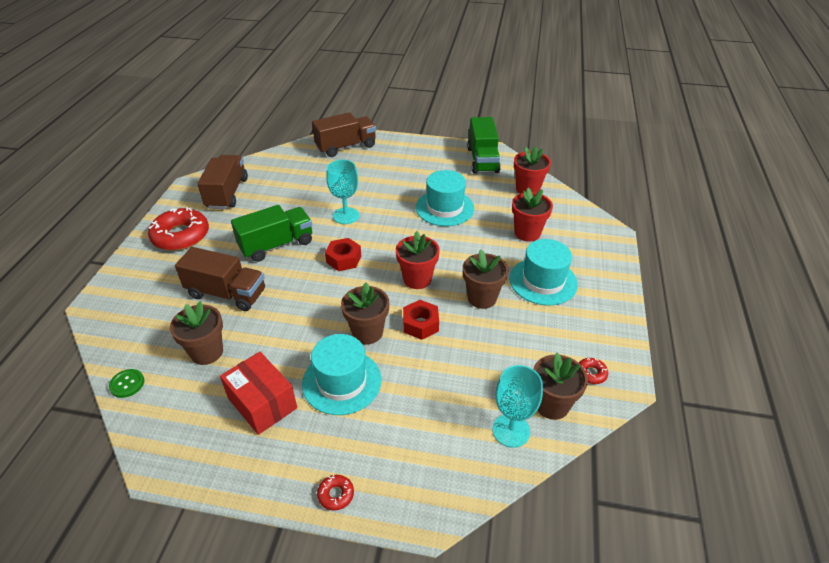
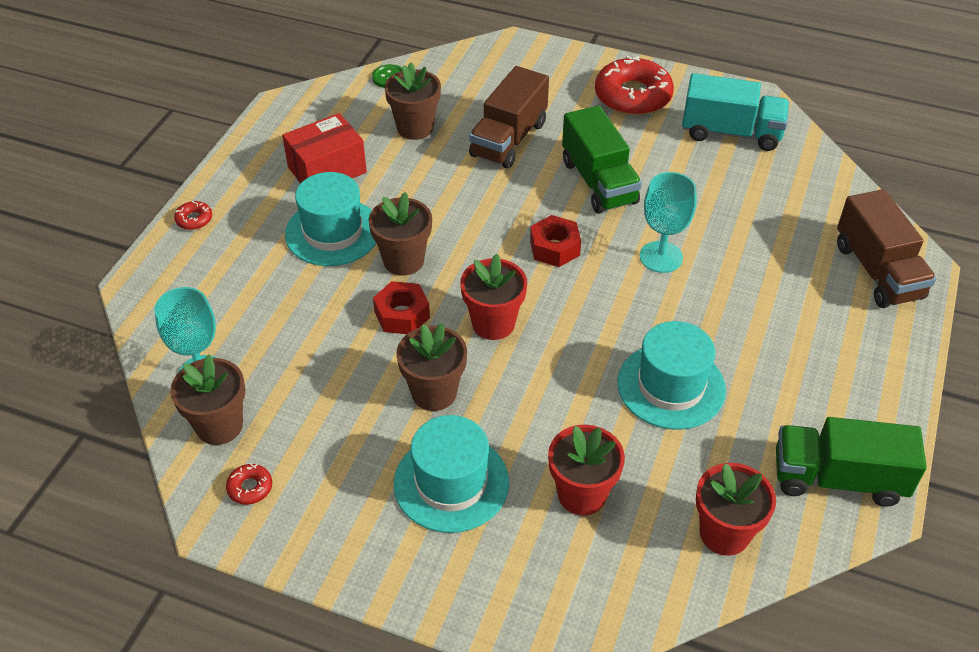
camera: 100 degrees right, 5 degrees up
brown truck [197,155,248,209] -> turquoise truck [682,73,789,151]

